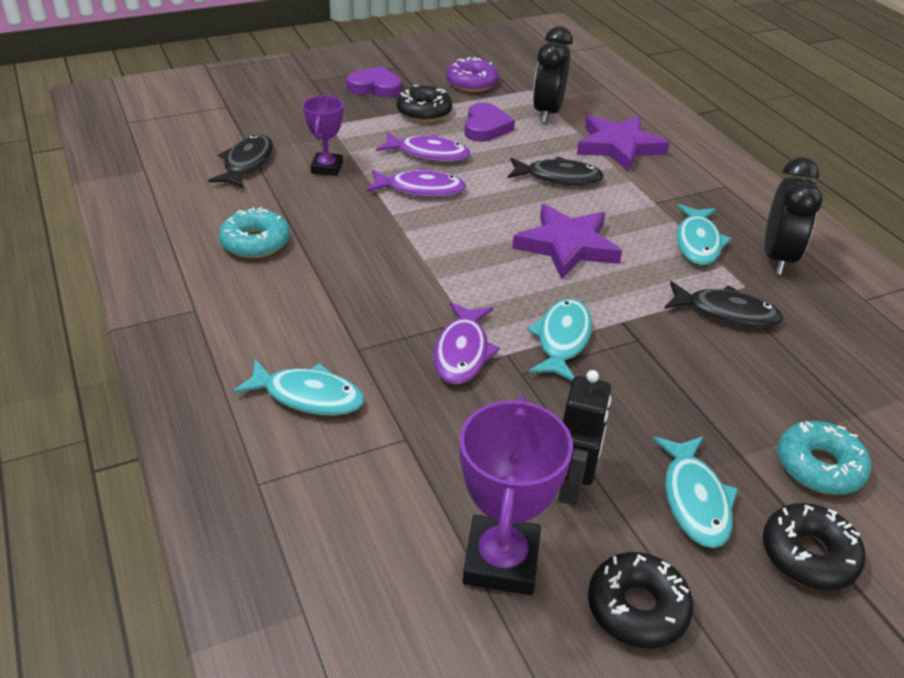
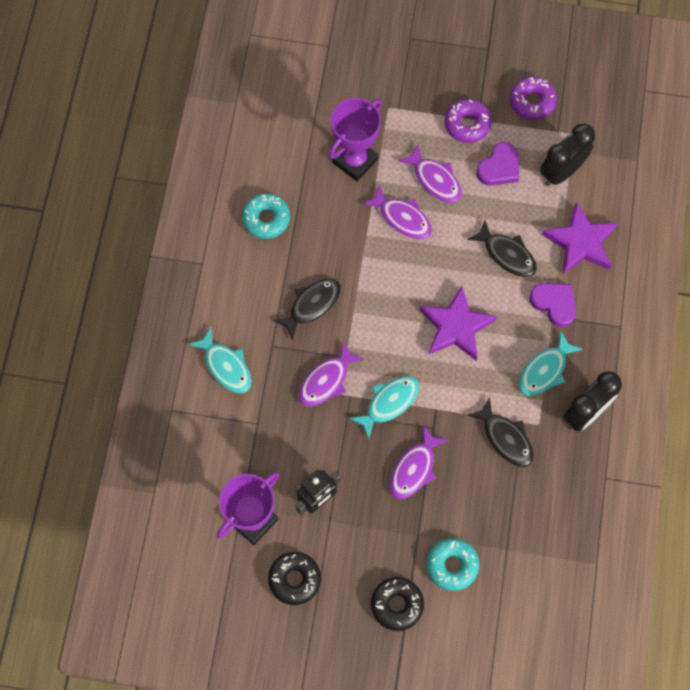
camera: 35 degrees right, 30 degrees up
black fish [208,135,273,188] -> black fish moved to [273,278,341,341]
purple trophy [303,95,343,176] -> purple trophy [329,98,382,181], size x1.61
purple heart [347,66,402,98] -> purple heart moved to [529,283,576,327]
black donut [397,85,452,122] -> purple donut [445,99,492,143]
turquoise fish [653,436,738,548] -> none
none -> purple fish [390,425,449,499]

